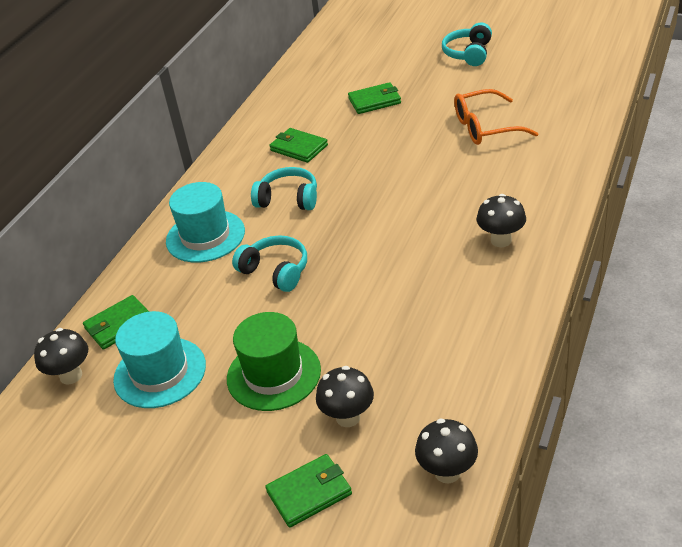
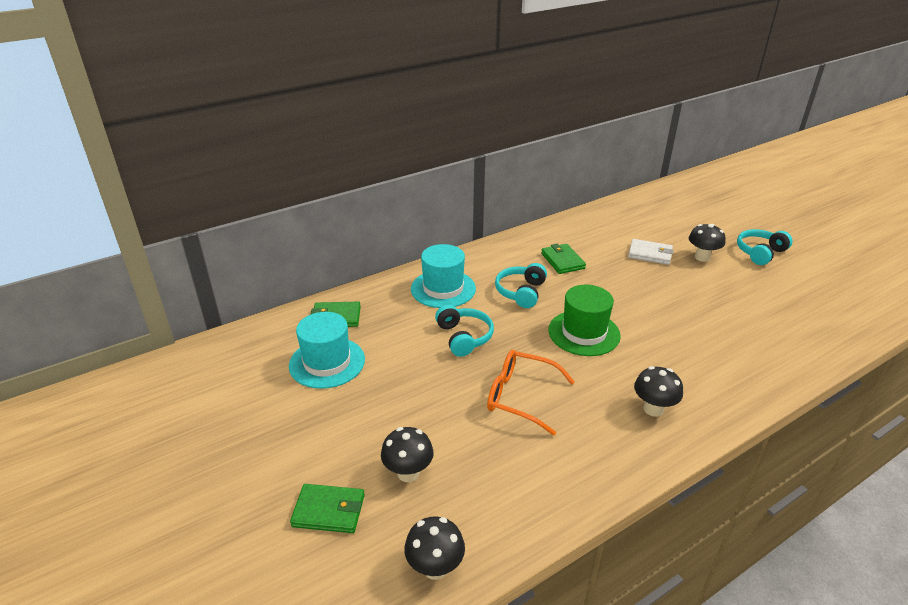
camera: 30 degrees right, 5 degrees down
black mushroom [34,328,88,385] -> black mushroom moved to [689,224,726,262]
green hat [227,312,321,411] -> green hat moved to [548,285,621,356]
turquoise headphones [251,167,317,210] -> turquoise headphones turned 120 degrees counterclockwise [495,263,547,308]
green wallet [348,82,401,114] -> white wallet [628,239,674,265]
orange glasses [454,89,539,145] -> orange glasses moved to [487,350,575,436]

